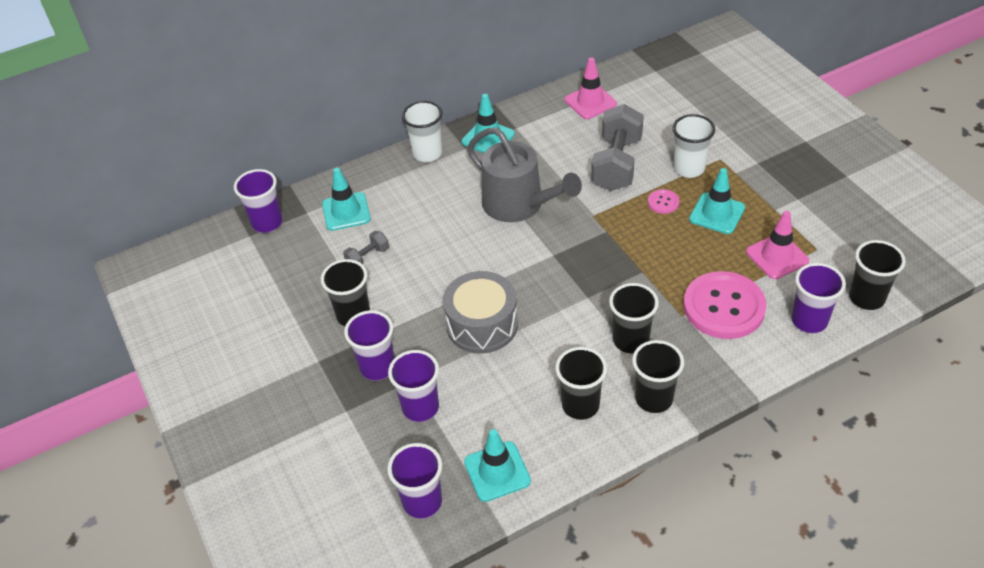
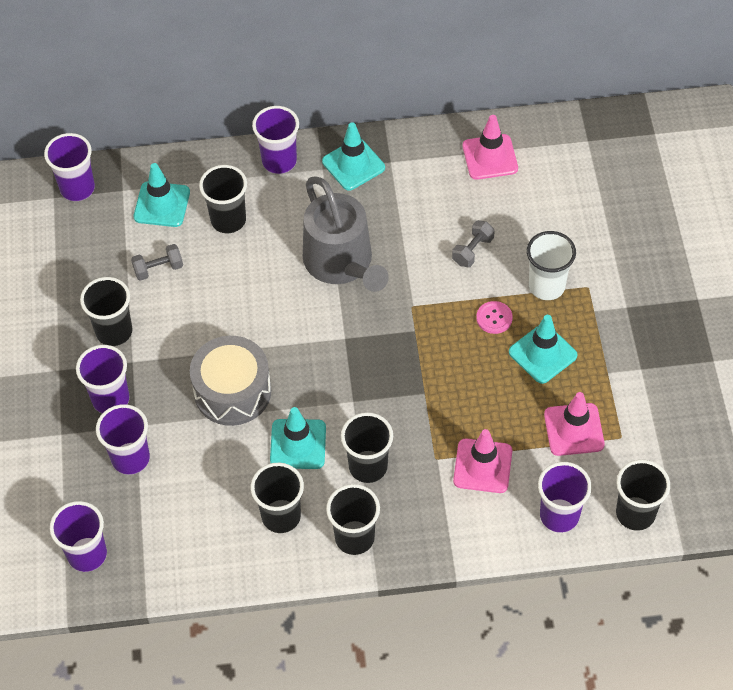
camera: 20 degrees right, 10 degrees up
white cup [402,101,442,162] -> purple cup [252,106,299,174]
turquoise traffic cone [464,429,531,502] -> turquoise traffic cone moved to [270,407,326,469]
grey dumbbell [591,104,644,191] -> grey dumbbell [452,220,495,267], size x0.47
pink button [683,271,767,339] -> pink traffic cone [453,429,512,493]
none -> black cup [199,165,247,233]

